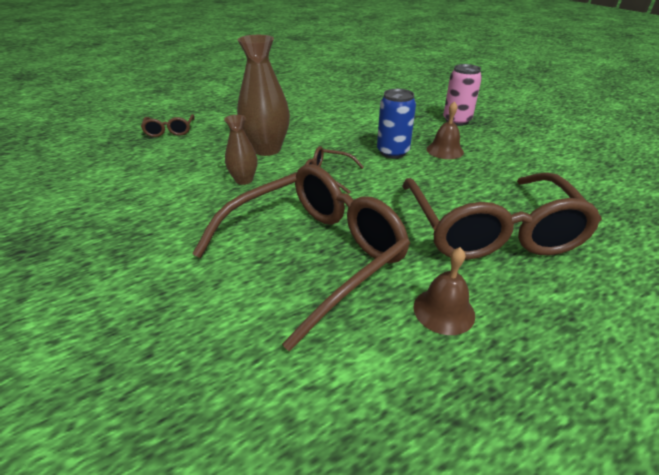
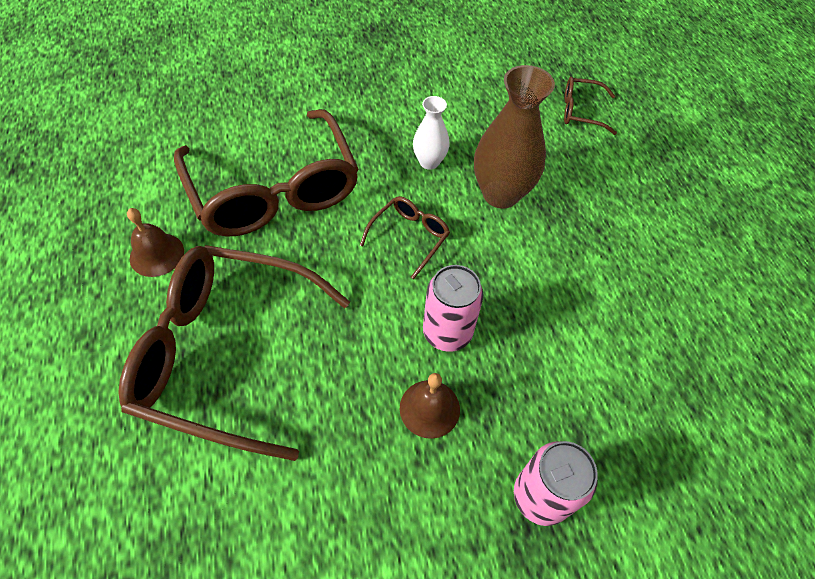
camera: 105 degrees right, 20 degrees up
brown vase [224,115,257,185] -> white vase [413,96,450,170]
blue can [377,89,416,159] -> pink can [423,265,483,352]

